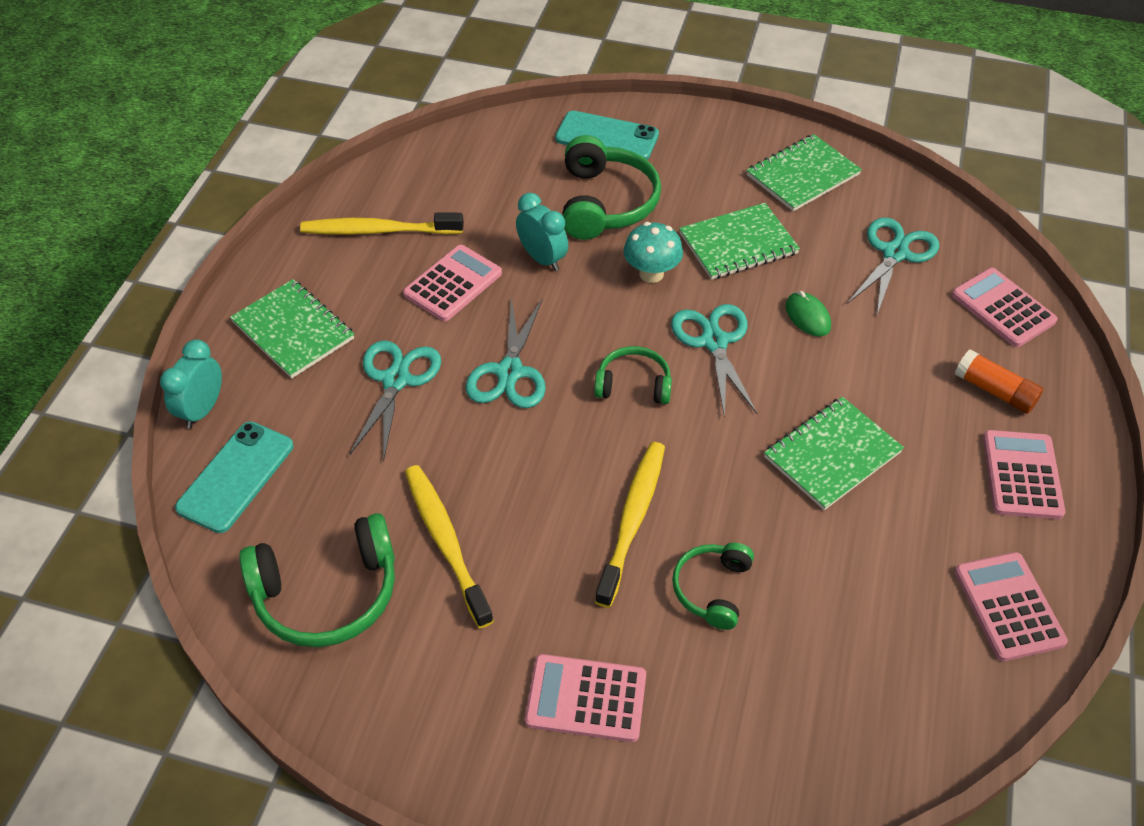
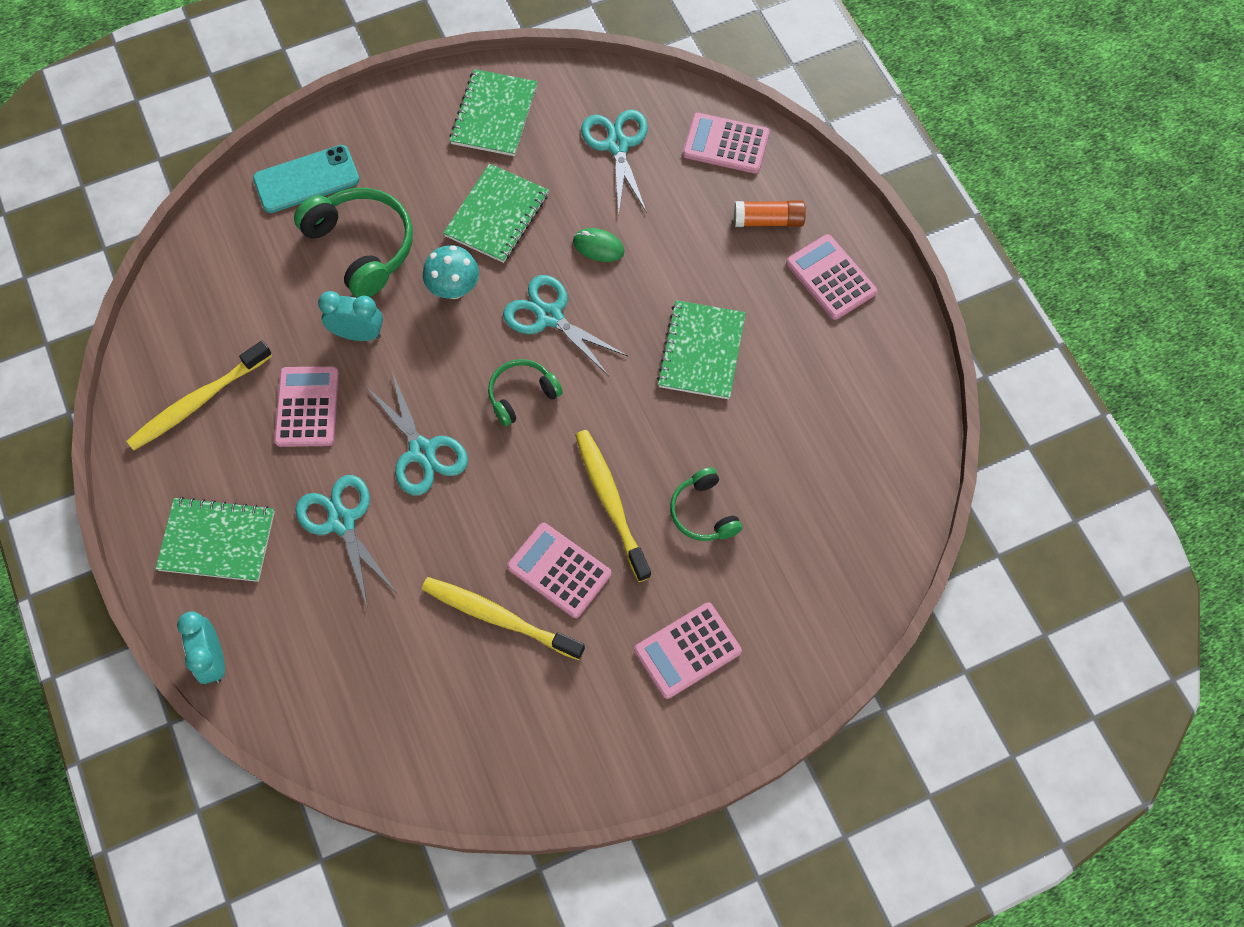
camera: 40 degrees left, 15 degrees up
turquoise phone [175,422,294,533] -> none
green headphones [239,513,395,647] -> none
pink calculator [954,552,1068,661] -> pink calculator moved to [507,523,611,618]

